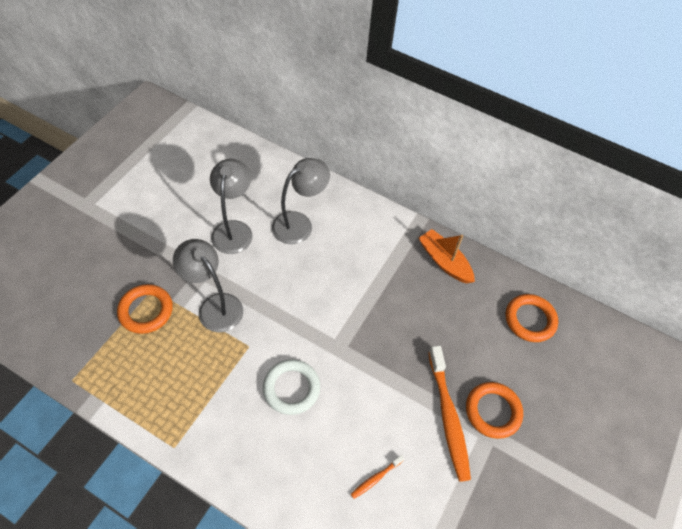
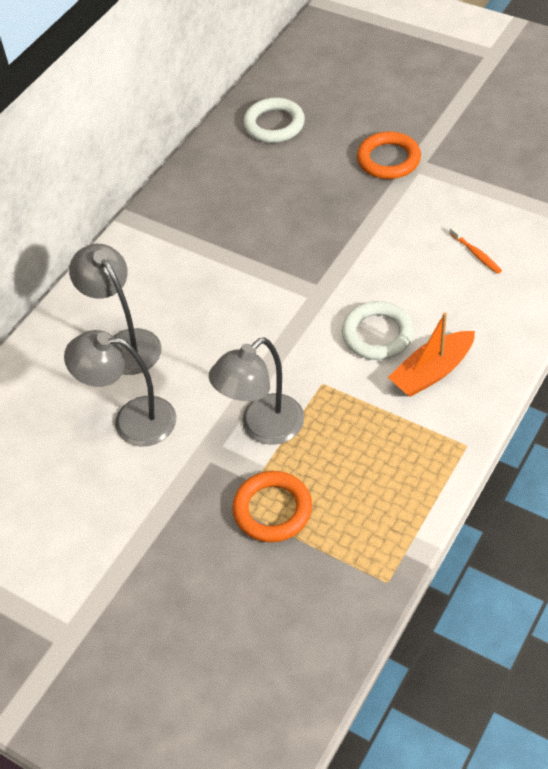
camera: 80 degrees left, 5 degrees down
orange boat [419,229,475,284] -> orange boat moved to [388,312,475,397]
orange toothbrush [428,345,471,482] -> none
orange ring [506,294,558,342] -> white ring [243,98,305,143]

